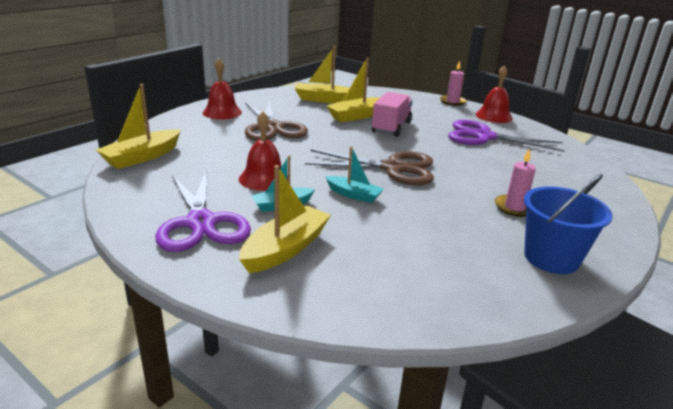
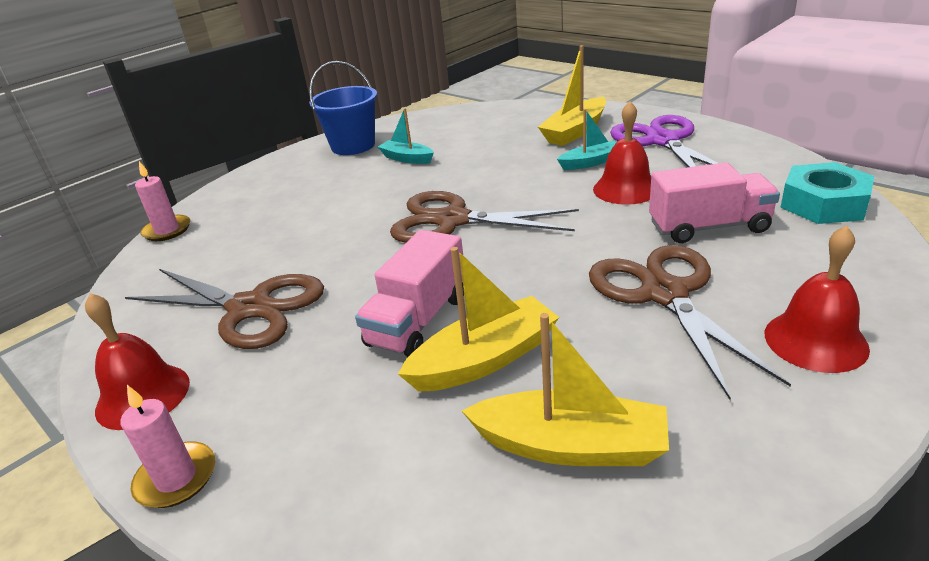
camera: 170 degrees left, 5 degrees up
yellow boat [96,84,181,169] -> turquoise nut [780,162,874,224]
turquoise boat [325,146,384,203] -> turquoise boat moved to [378,108,434,164]
purple scissors [448,120,565,152] -> brown scissors [125,269,324,349]
pink candle [495,148,536,217] -> pink candle moved to [135,161,190,241]
none -> pink truck [649,162,780,243]

